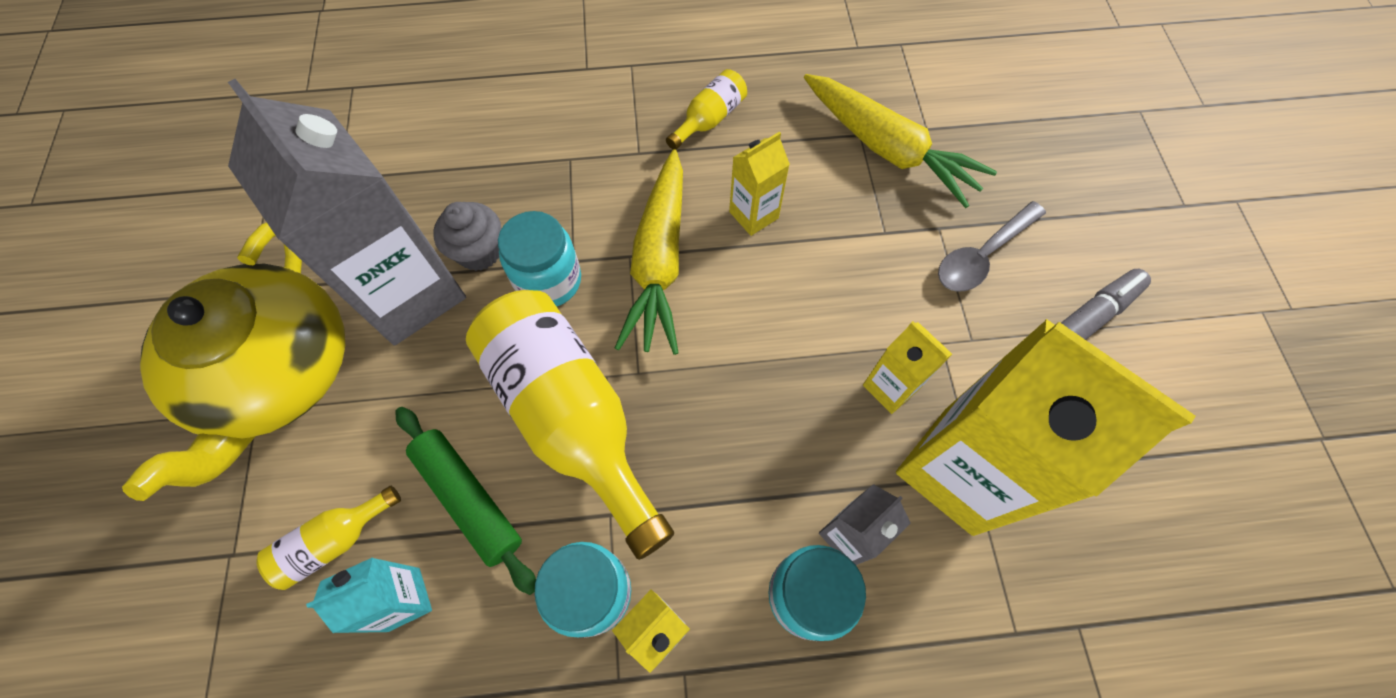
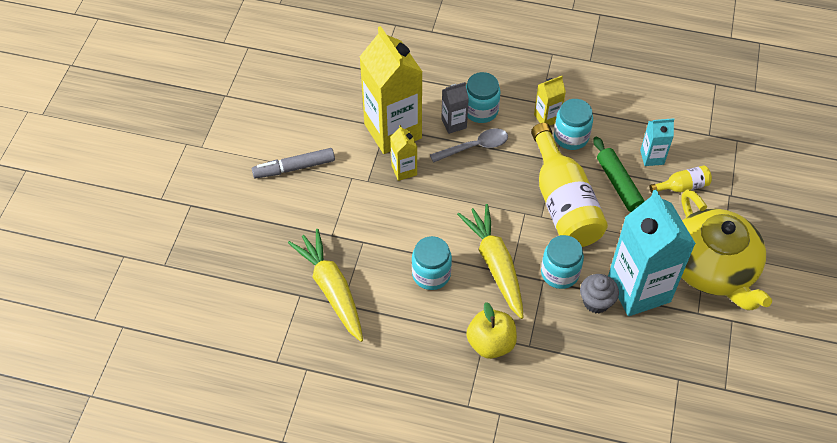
camera: 160 degrees left, 10 degrees down
yellow teapot [122,222,345,501] -> yellow teapot turned 135 degrees clockwise [681,189,772,311]
grey carton [228,79,466,345] -> turquoise carton [608,190,696,316]
yellow carrot [615,149,683,355] -> yellow carrot turned 45 degrees counterclockwise [457,204,524,319]
yellow bottle [666,69,747,150] -> none
yellow carton [729,132,790,236] -> turquoise jar [412,236,452,290]
grey spoon [938,201,1046,292] -> grey spoon moved to [430,129,508,163]
none -> yellow apple [466,302,517,359]

